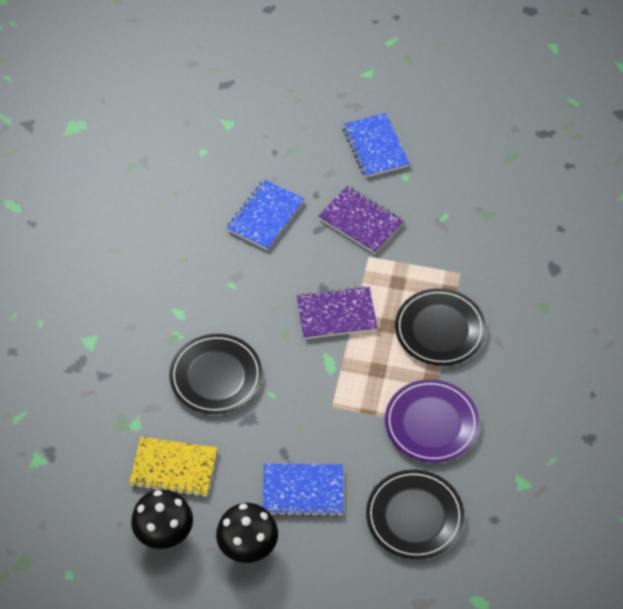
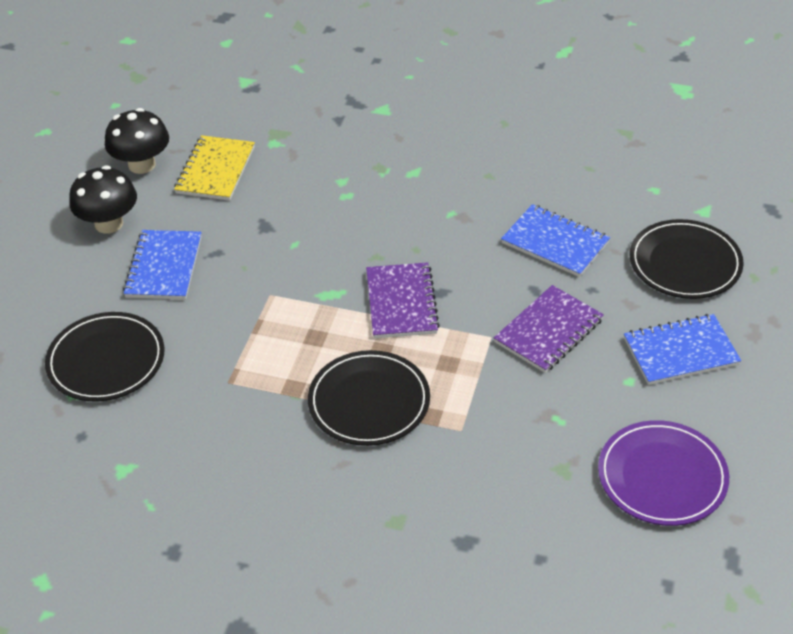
camera: 95 degrees right, 10 degrees down
black plate [169,334,262,414] -> black plate moved to [630,219,744,299]
purple plate [385,379,480,463] -> purple plate moved to [598,420,729,526]

